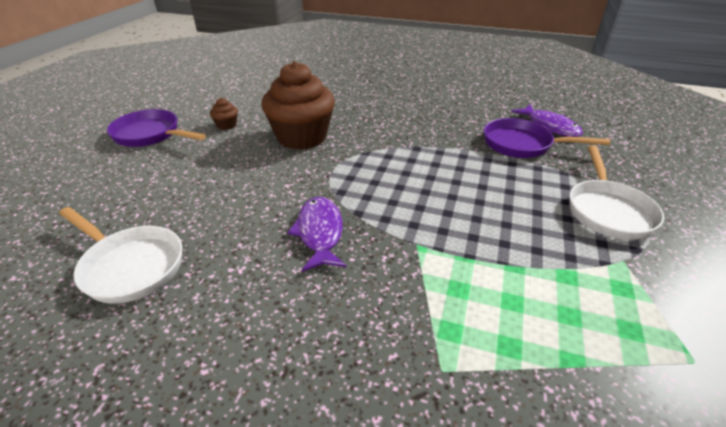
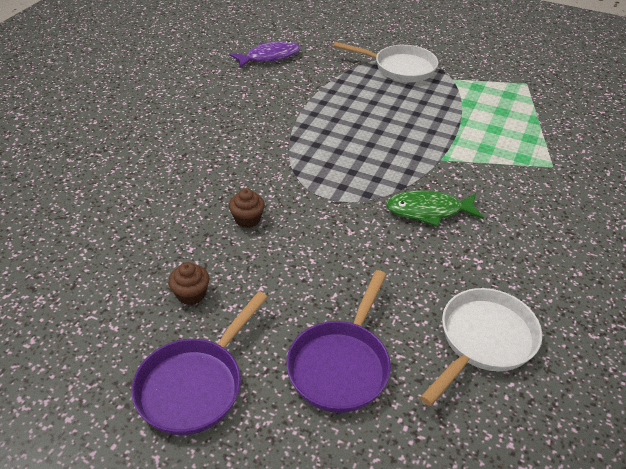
camera: 85 degrees left, 5 degrees up
brown cupcake [262,61,335,150] -> brown cupcake [229,188,265,228], size x0.40
purple fish [287,197,346,272] -> green fish [386,190,484,227]
purple pan [484,118,610,158] -> purple pan moved to [286,270,391,413]

